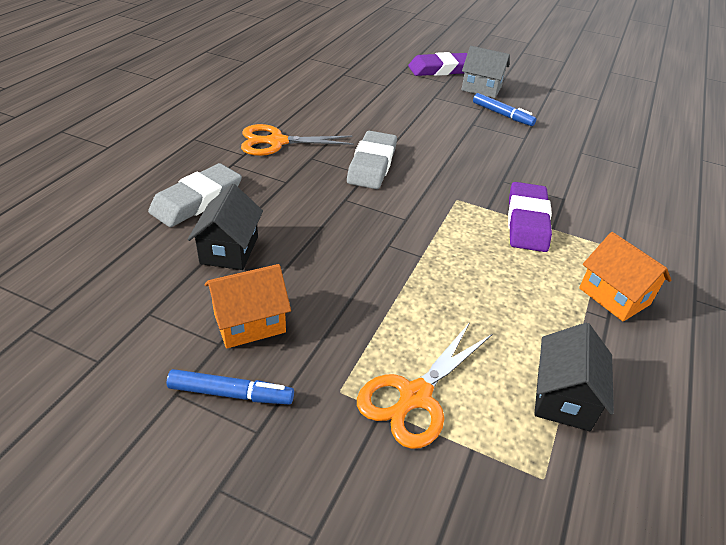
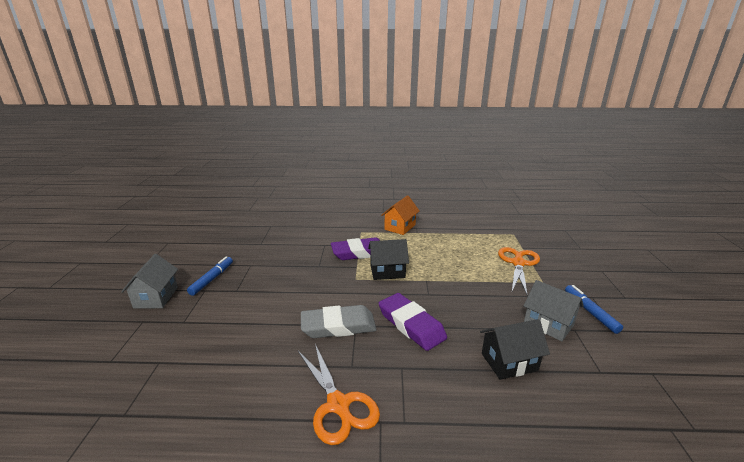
camera: 110 degrees left, 15 degrees down
grey eraser [148,163,242,227] -> none
orange house [205,264,291,349] -> grey house [523,280,584,341]
orange scissors [357,322,492,449] -> orange scissors turned 90 degrees counterclockwise [498,247,540,296]
purple eraser [408,52,468,76] -> purple eraser moved to [379,293,447,351]
black house [534,323,614,431] -> black house moved to [368,239,409,280]

